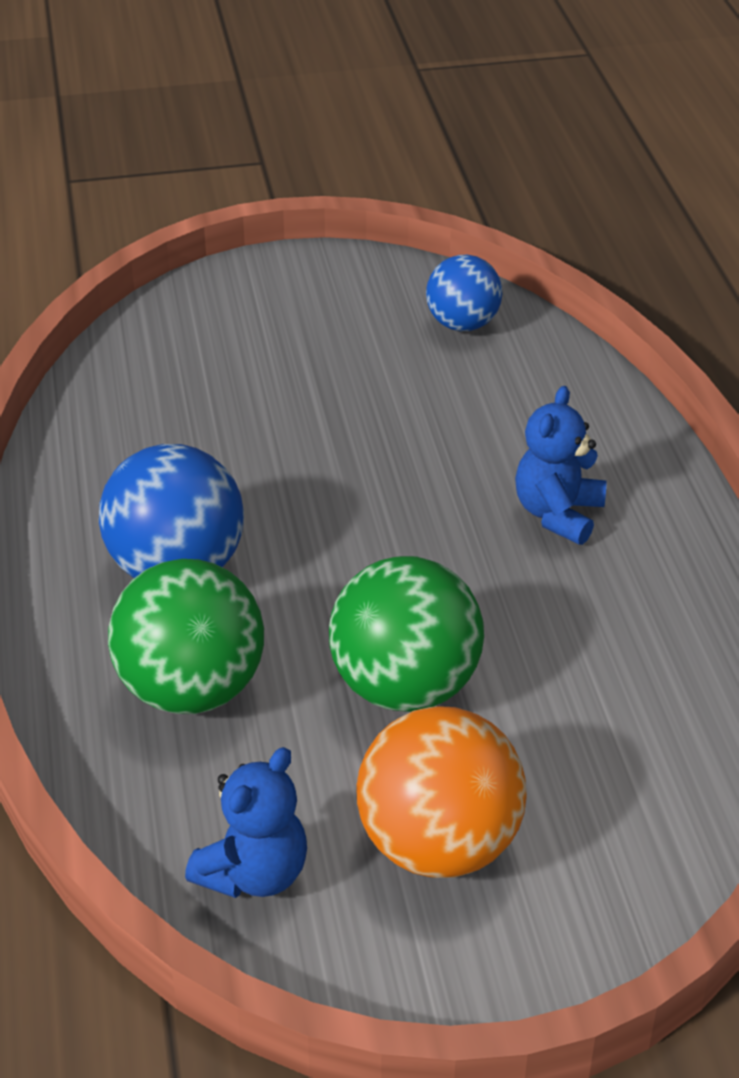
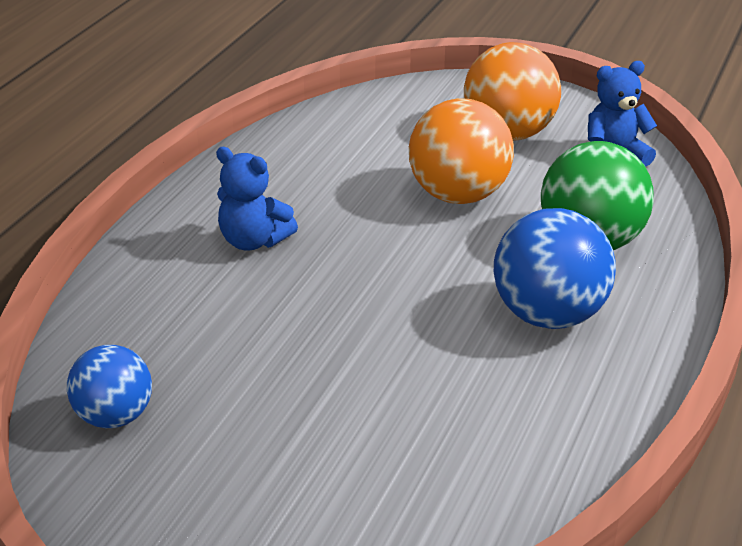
camera: 145 degrees left, 5 degrees down
green ball [329,556,484,712] -> orange ball [409,98,514,204]
blue teddy bear [515,386,607,545] -> blue teddy bear turned 60 degrees clockwise [216,147,298,251]

